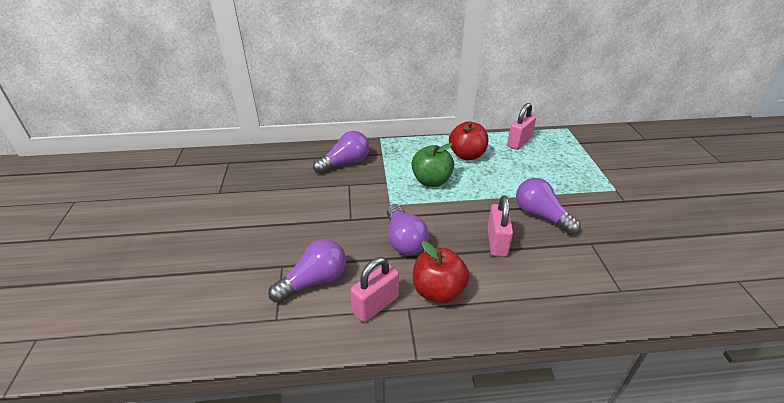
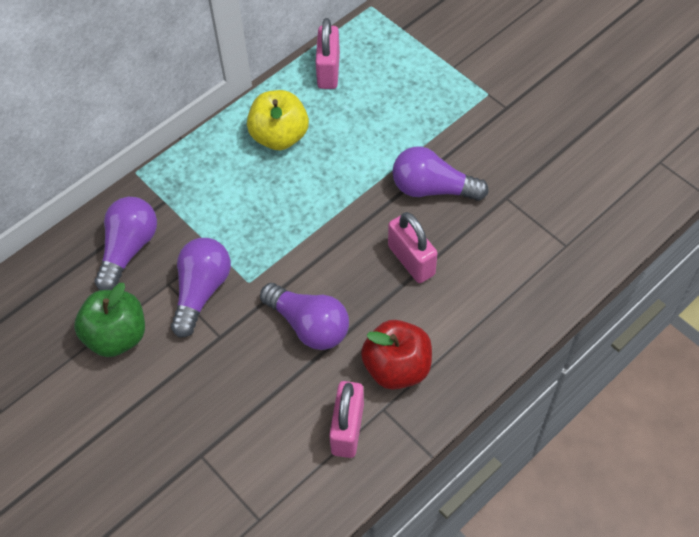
camera: 35 degrees left, 20 degrees up
purple light bulb [268,239,346,303] -> purple light bulb moved to [171,238,231,338]
green apple [411,143,454,187] -> green apple moved to [74,283,145,357]
red apple [449,121,488,160] -> yellow apple [247,90,309,150]

